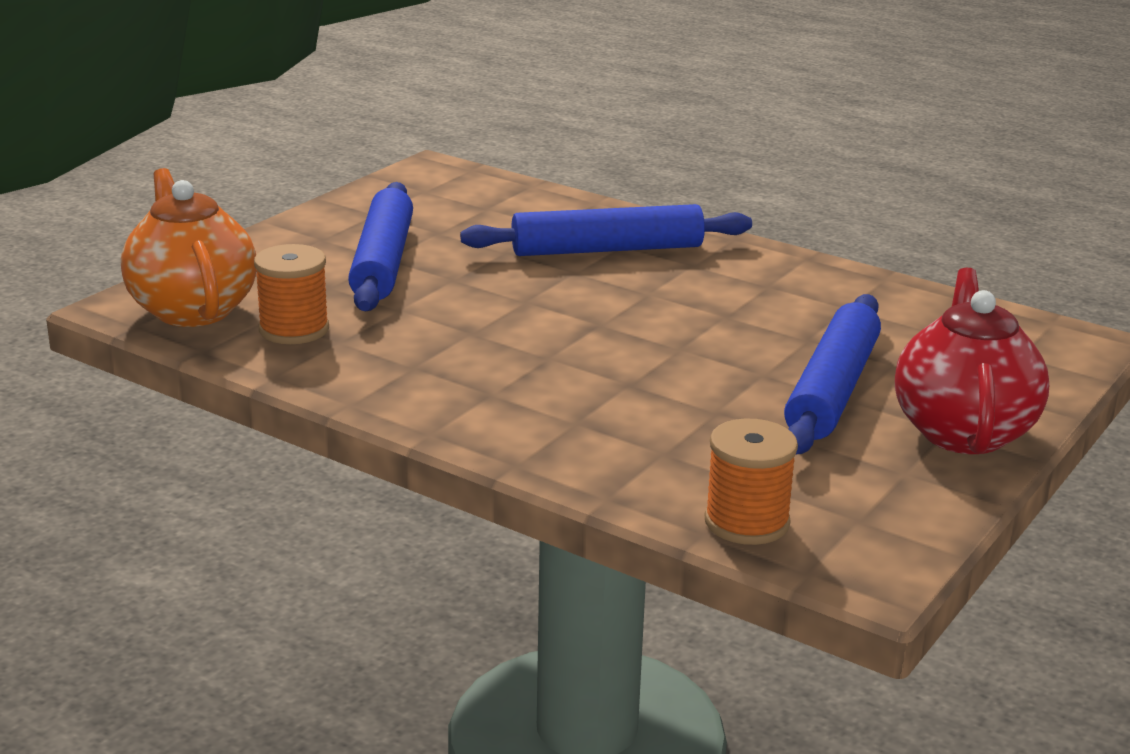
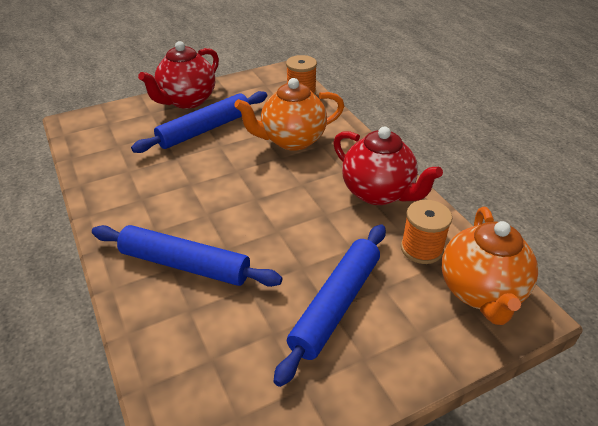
camera: 150 degrees left, 15 degrees up
none -> orange teapot [234,78,344,151]
none -> red teapot [333,127,443,205]

